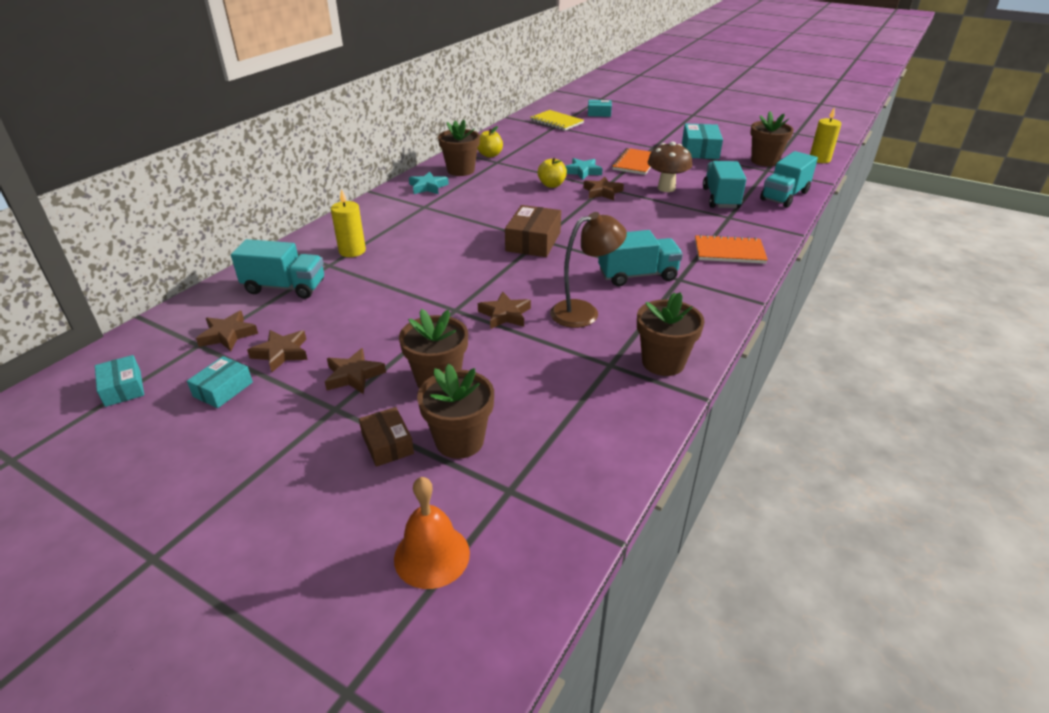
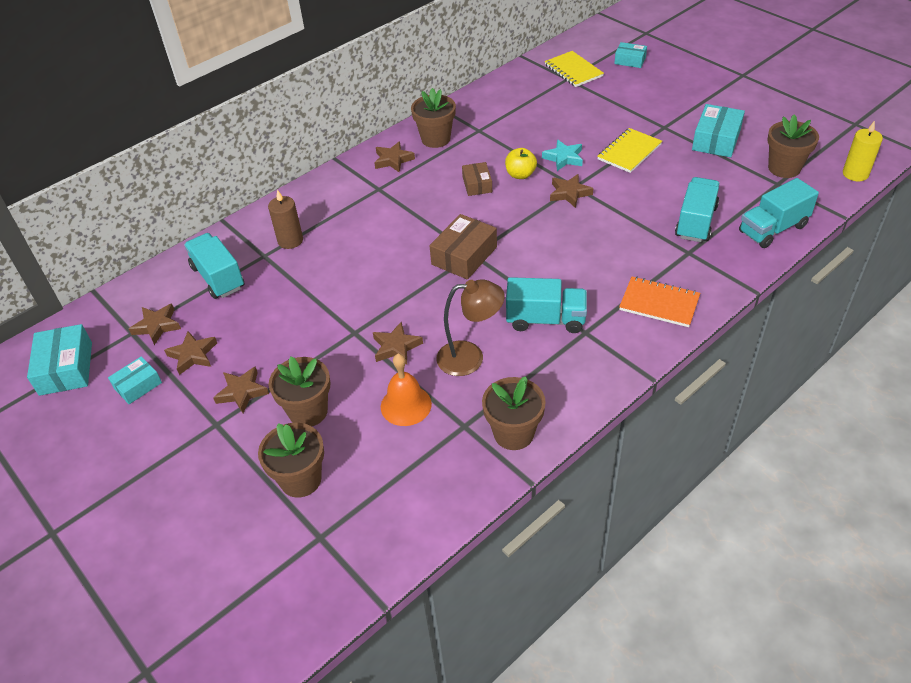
camera: 20 degrees right, 10 degrees up
turquoise box [95,355,144,407] -> turquoise box [27,324,92,396], size x1.62
turquoise truck [231,239,324,299] -> turquoise truck turned 150 degrees counterclockwise [184,233,244,299]
yellow candle [331,189,366,257] -> brown candle [268,190,303,249]
brown box [359,407,414,467] -> brown box moved to [462,162,492,196]
orange bell [394,477,470,589] -> orange bell moved to [381,354,432,426]
turquoise star [409,172,449,194] -> brown star [374,141,415,173]
yellow apple [477,126,503,158] -> none
orange notebook [612,148,651,175] -> yellow notebook [597,128,662,173]
brown mushroom [648,141,692,192] -> none

